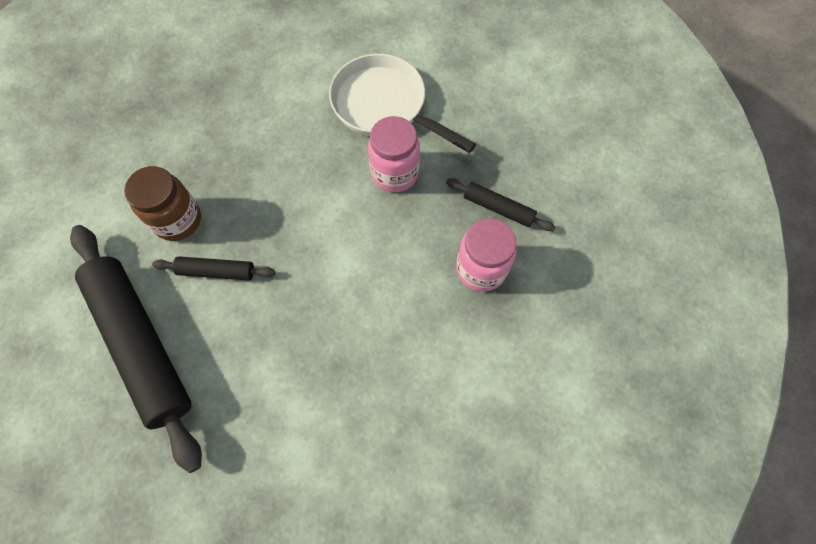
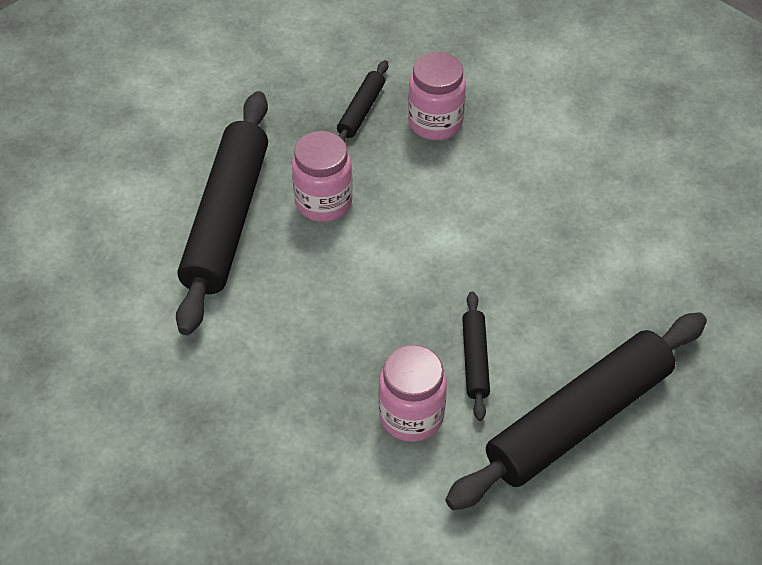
camera: 95 degrees left, 15 degrees down
brown jar [124,166,201,241] -> pink jar [379,345,447,442]
white pan [329,54,476,153] -> black rolling pin [176,91,268,335]

